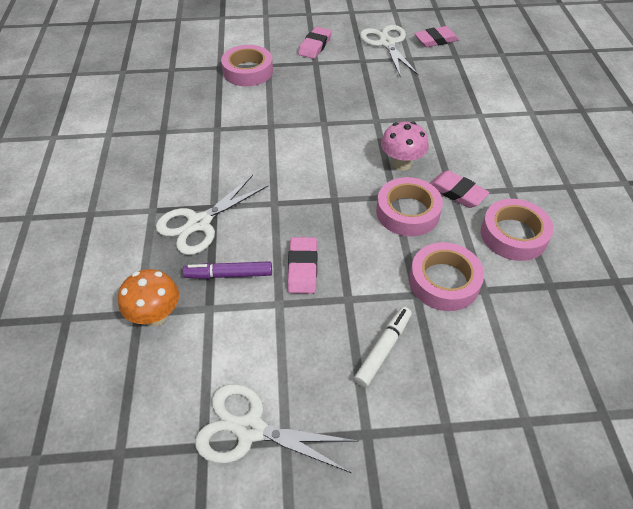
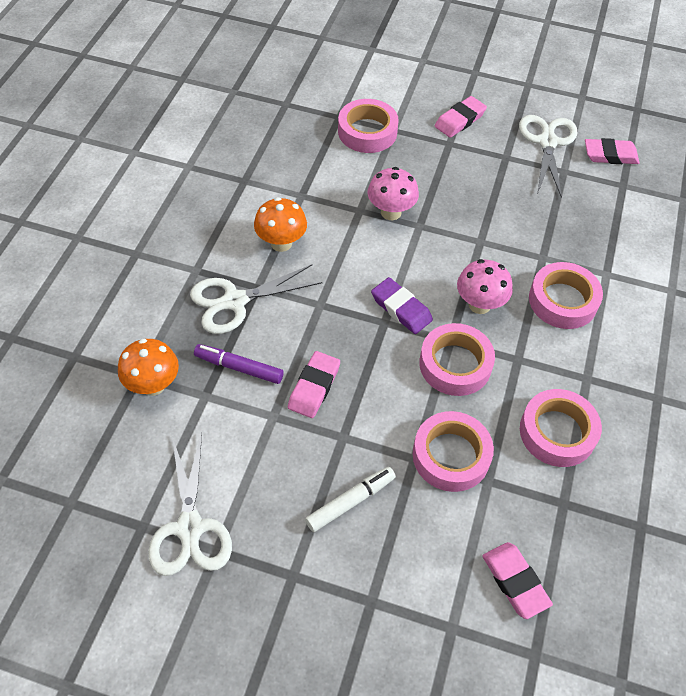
camera: 20 degrees right, 5 degrees up
white scissors [195,384,358,473] -> white scissors turned 135 degrees counterclockwise [148,433,232,576]
pink eraser [430,170,490,208] -> pink eraser moved to [482,542,553,619]
none -> orange mushroom [254,197,307,252]
none -> pink mushroom [368,167,419,220]
none -> purple eraser [371,277,433,334]
none -> pink tape [529,262,603,329]

